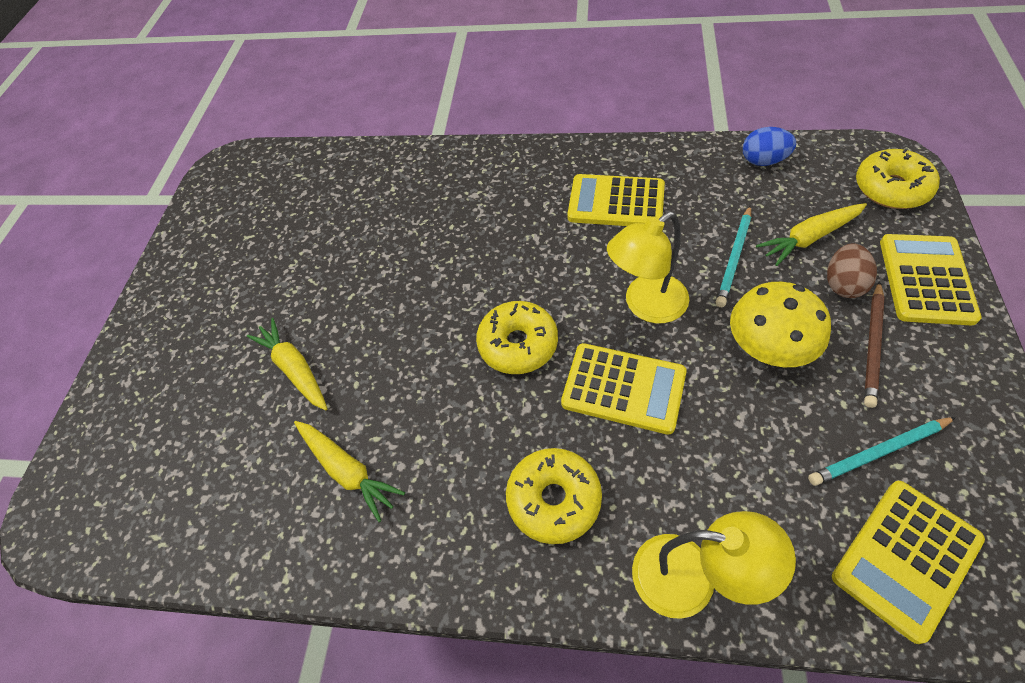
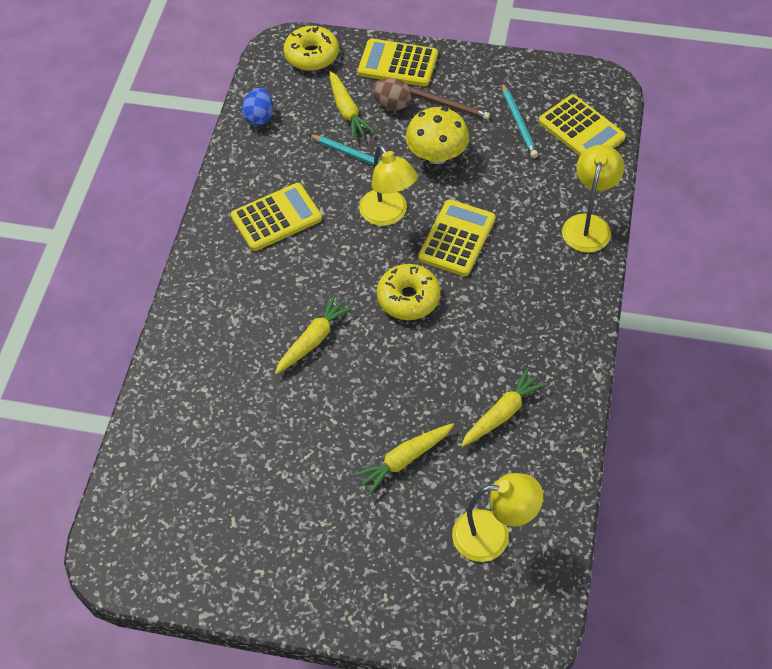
camera: 90 degrees left, 0 degrees up
yellow donut [506,448,602,544] -> none
yellow calculator [568,174,665,226] -> yellow calculator turned 135 degrees counterclockwise [231,183,322,251]
none -> yellow carrot [275,295,354,374]
none -> yellow lamp [452,473,543,562]

